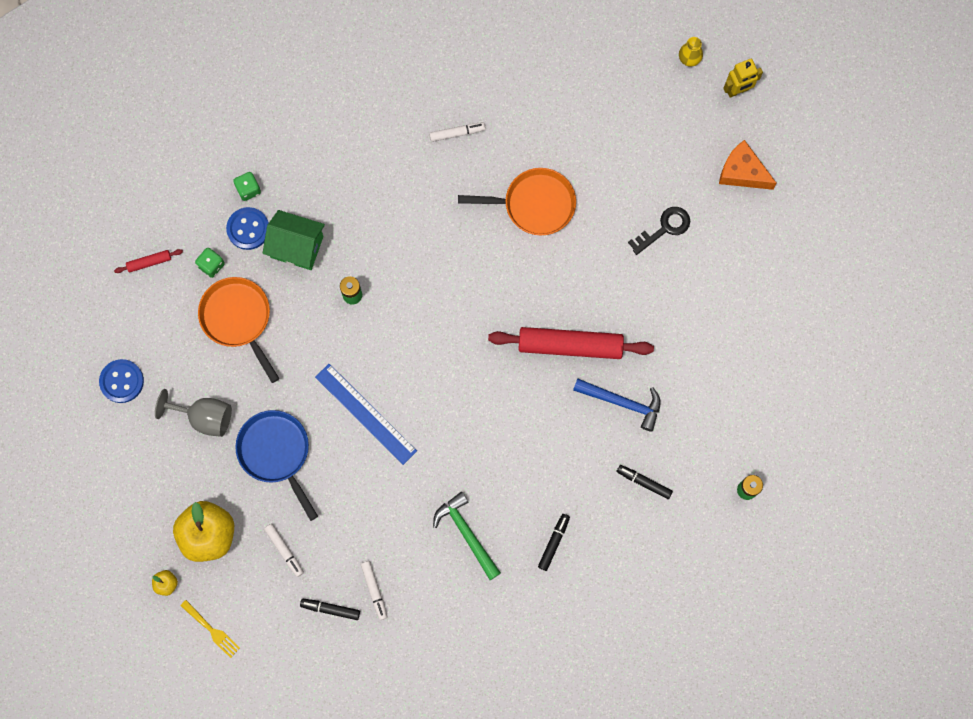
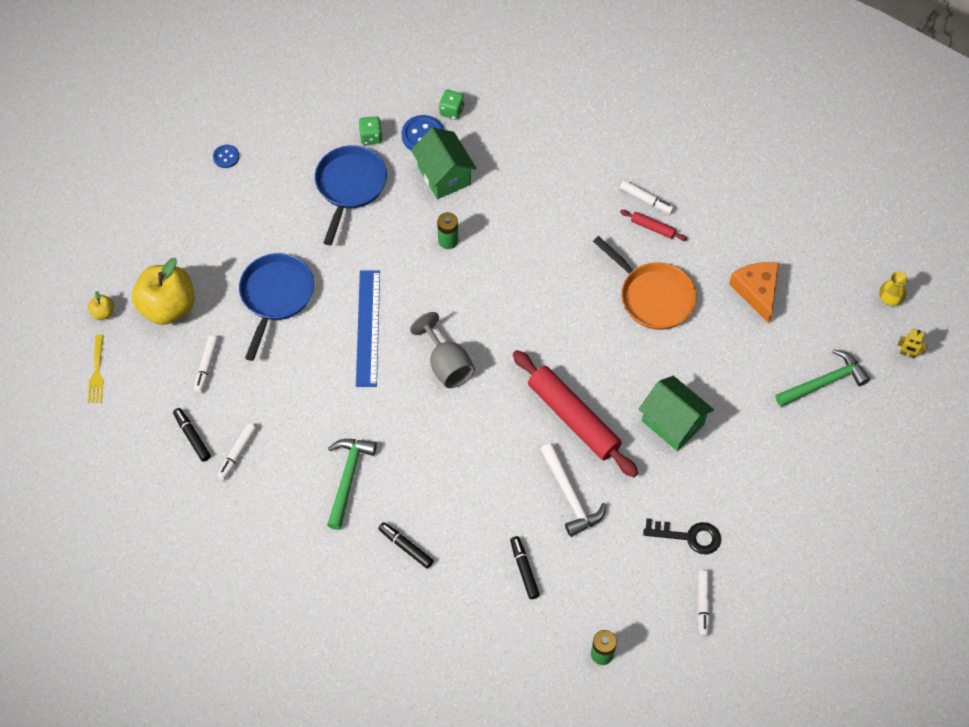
camera: 45 degrees right, 15 degrees down
blue button [99,359,144,403] -> blue button [213,145,239,168], size x0.60
red rolling pin [114,249,183,273] -> red rolling pin moved to [620,210,687,241]
grey goblet [155,389,232,437] -> grey goblet moved to [410,312,475,388]
orange pan [198,277,279,383] -> blue pan [315,145,387,245]
black marker [538,514,570,571] -> black marker turned 120 degrees counterclockwise [378,522,434,568]
blue hammer [573,378,661,432] -> white hammer [540,443,607,537]
black key [628,207,690,255] -> black key moved to [643,518,721,554]
orange cheese [719,140,777,190] -> orange cheese moved to [729,262,779,324]
yellow robot [723,59,763,98] -> yellow robot [898,329,927,359], size x0.64
none -> green house [639,376,714,451]
none -> white marker [698,570,710,636]
none -> green hammer [775,349,870,407]

